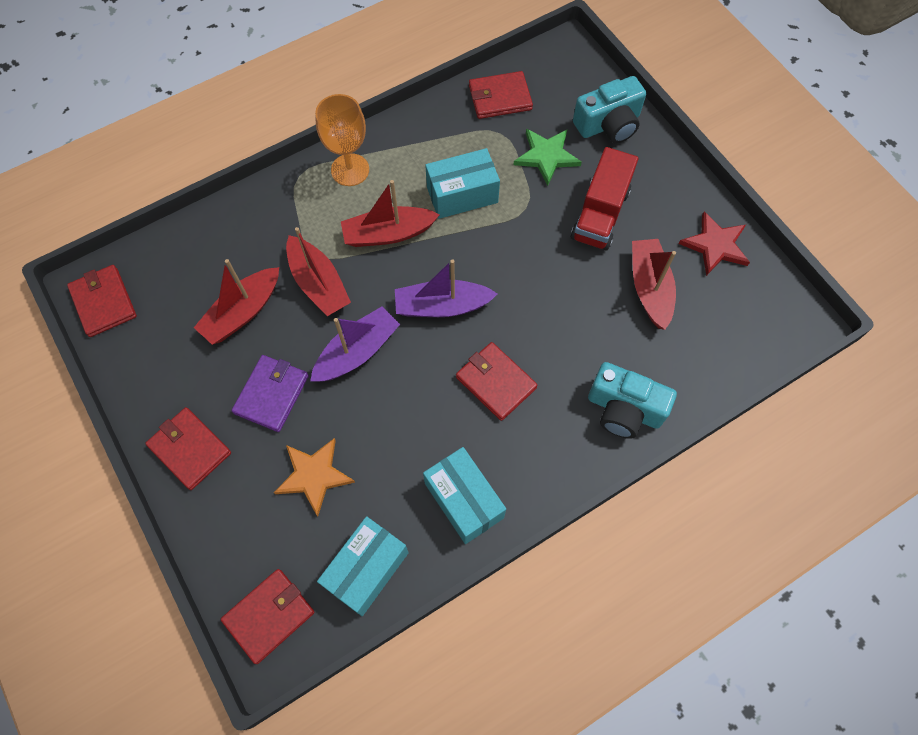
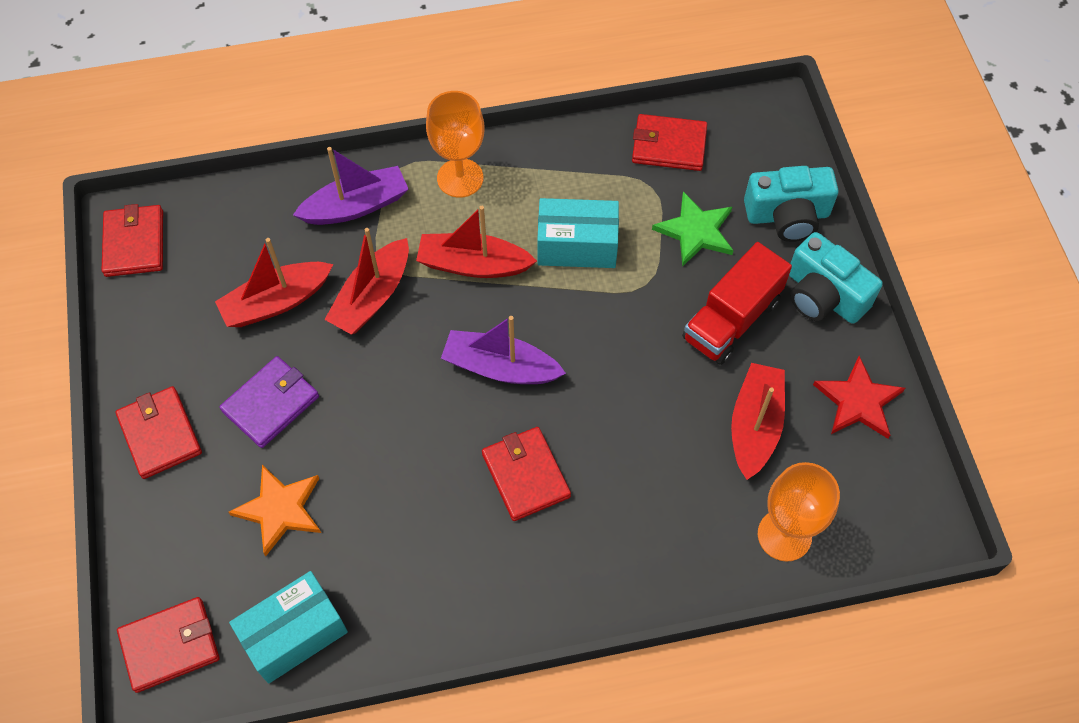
camera: 20 degrees right, 5 degrees down
red boat [286,227,351,316] -> red boat turned 45 degrees clockwise [324,228,409,335]
purple boat [310,306,400,382] -> purple boat moved to [293,147,408,225]
turquoise box [423,447,506,544] -> none
turquoise camera [588,362,677,439] -> turquoise camera moved to [789,232,883,324]
none -> orange goblet [758,462,840,562]

